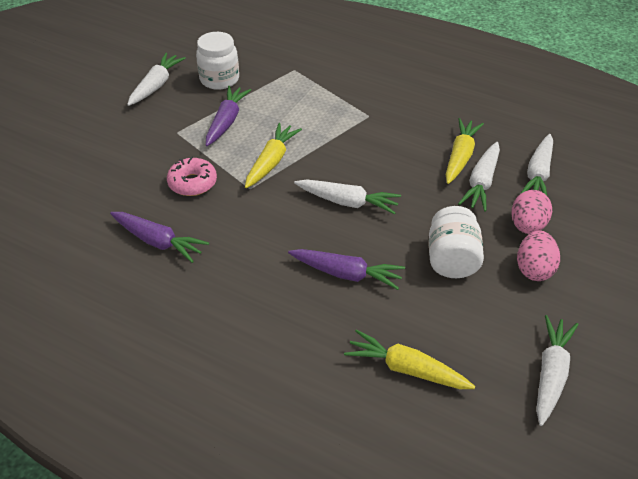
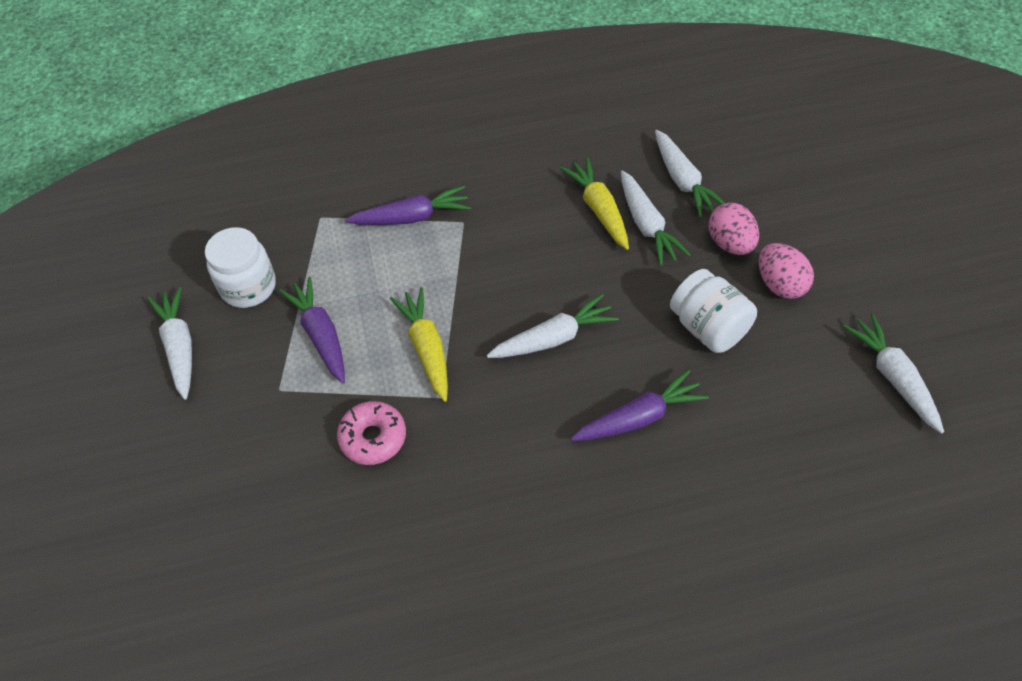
camera: 40 degrees left, 10 degrees up
purple carrot [110,212,209,263] -> purple carrot moved to [345,186,471,225]
yellow carrot [344,329,475,389] -> none

